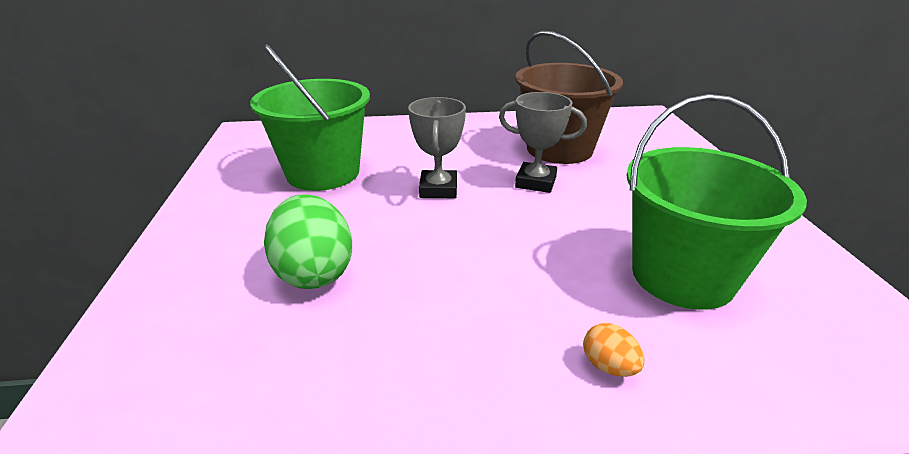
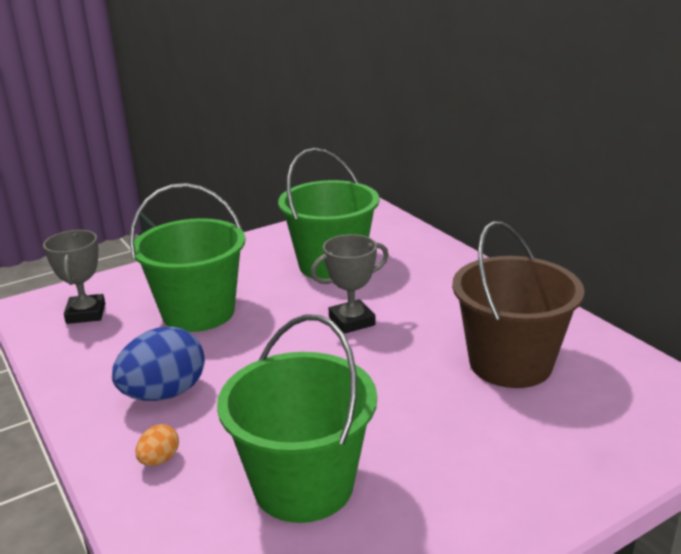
camera: 65 degrees right, 5 degrees down
green egg [264,194,352,289] -> green bucket [130,183,245,332]
grey trophy [499,92,587,193] -> grey trophy moved to [43,230,105,324]
none -> blue egg [112,326,205,401]

